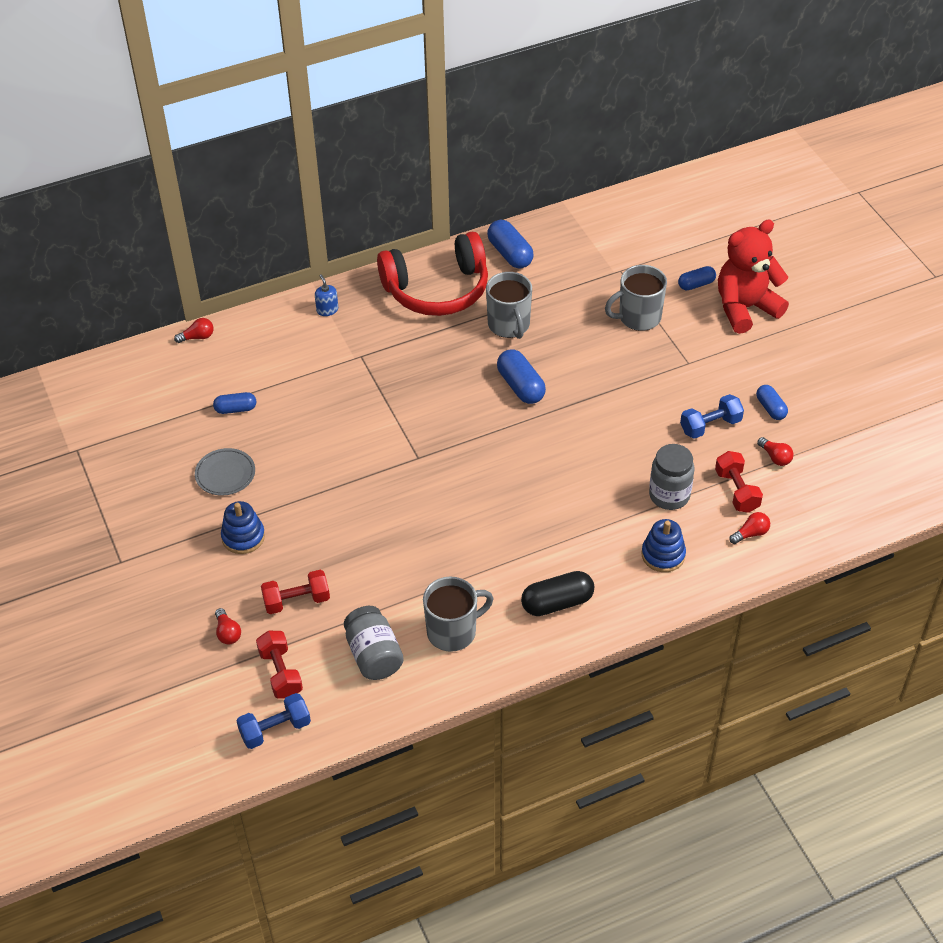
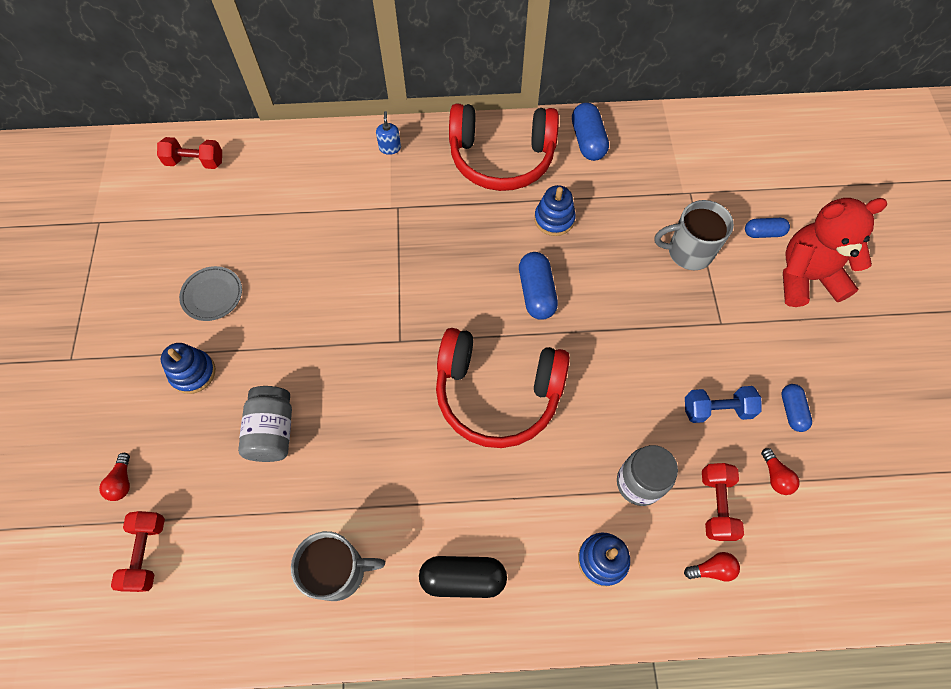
camera: 20 degrees right, 15 degrees up
red light bulb [174,318,214,343] -> none
blue capsule [213,392,256,414] -> none
blue dumbbell [237,693,311,749] -> none
red dumbbell [261,570,330,614] -> red dumbbell moved to [157,137,222,169]
grey jar [344,606,404,680] -> grey jar moved to [238,386,292,462]
grey mug [486,272,532,339] -> blue stacking toy [534,185,576,236]
none -> red headphones [436,328,570,448]

